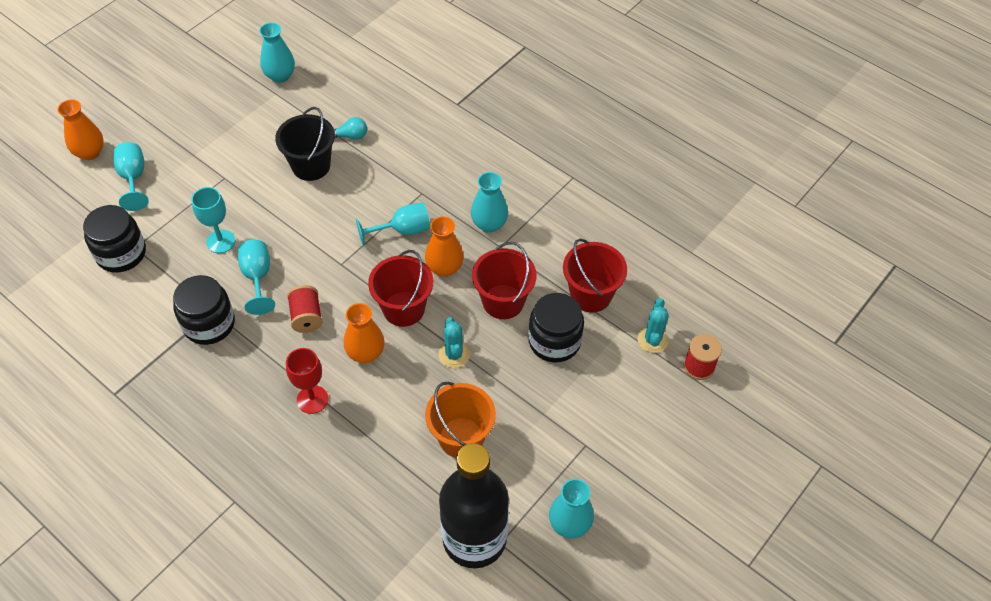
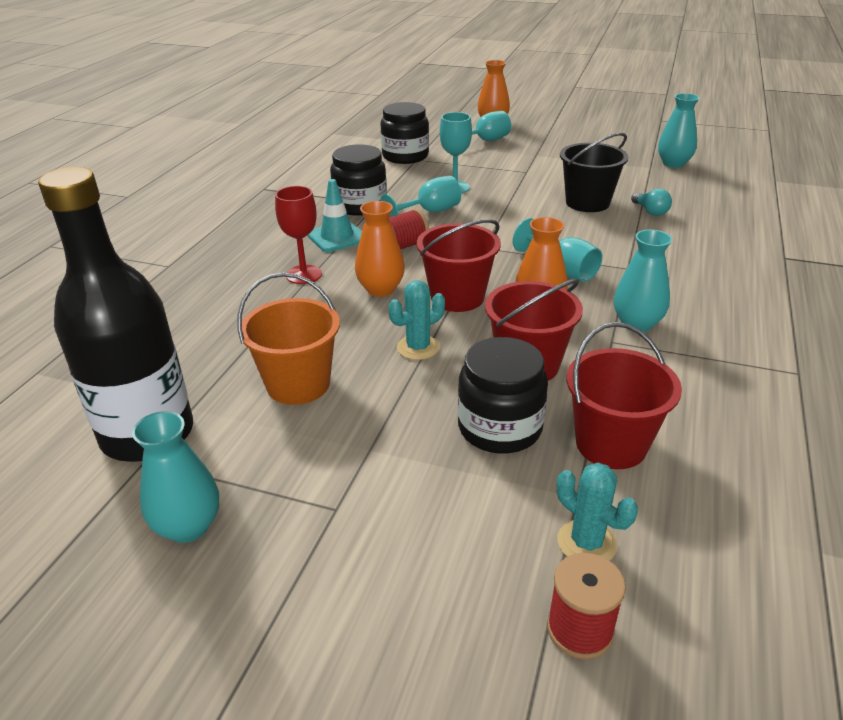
camera: 70 degrees right, 20 degrees down
turquoise cactus [638,298,669,353] -> turquoise cactus turned 60 degrees clockwise [557,463,638,561]
none -> turquoise traffic cone [307,179,362,252]

